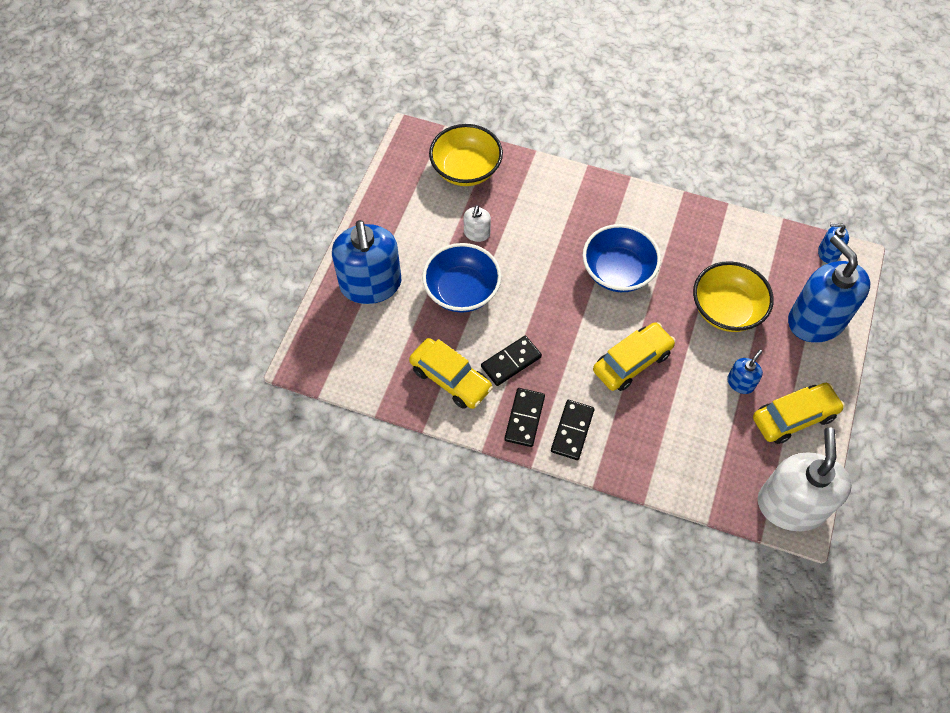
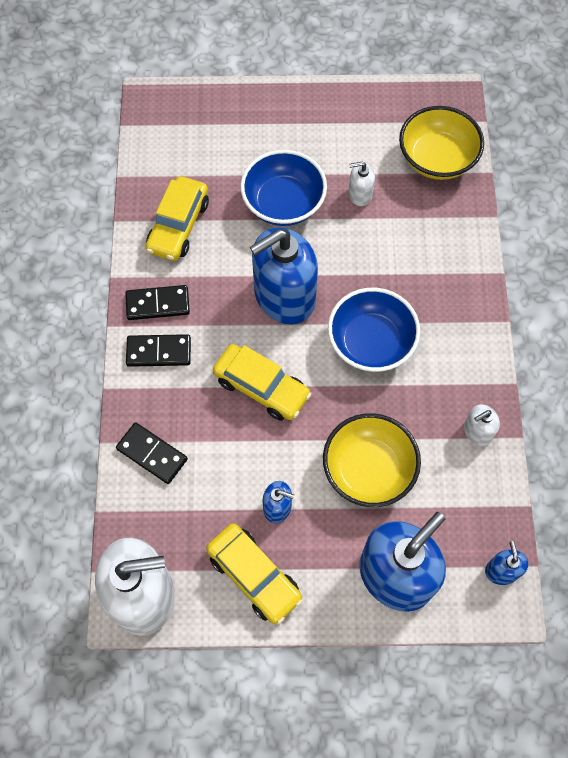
camera: 70 degrees right, 5 degrees up
blue soap dispenser [332,220,401,304] -> blue soap dispenser moved to [250,227,318,325]
black domino [481,336,542,386] -> black domino moved to [116,422,188,484]
none -> white soap dispenser [464,404,500,446]

